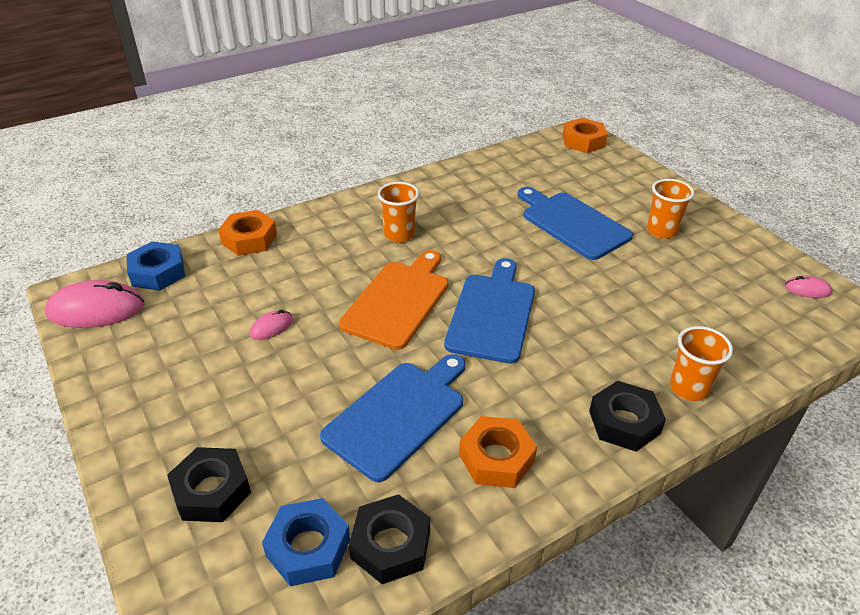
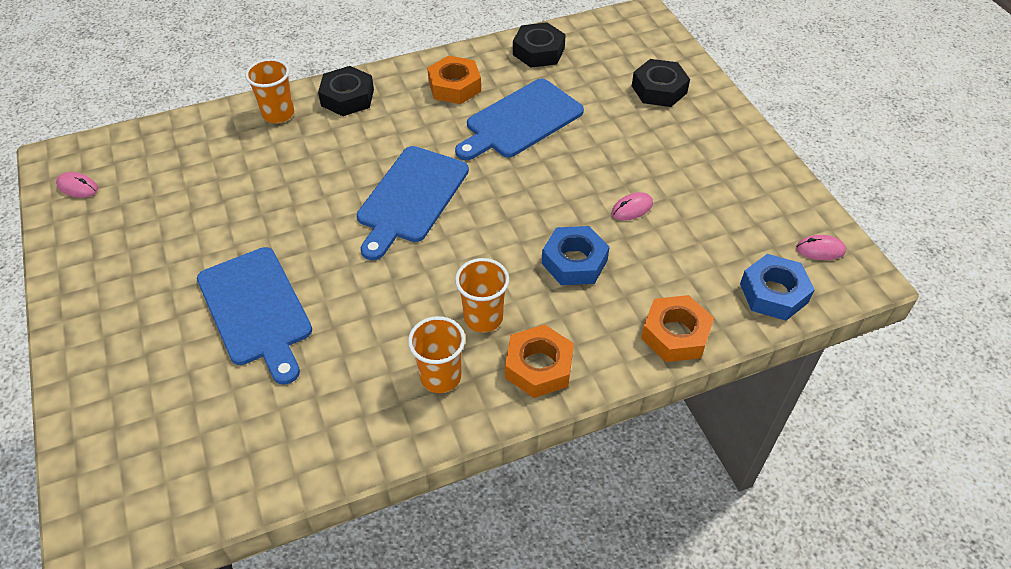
camera: 170 degrees left, 10 degrees up
pink mouse [45,280,145,328] -> pink mouse [796,235,846,260], size x0.49
blue nut [262,498,350,586] -> blue nut moved to [542,226,610,285]
orange cutting board [339,250,448,350] -> none
orange nut [562,118,608,153] -> orange nut moved to [505,324,574,398]
orange cup [647,179,694,239] -> orange cup moved to [408,316,465,393]

